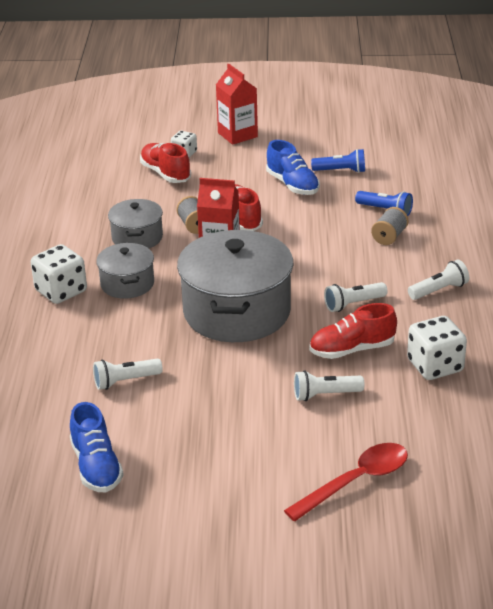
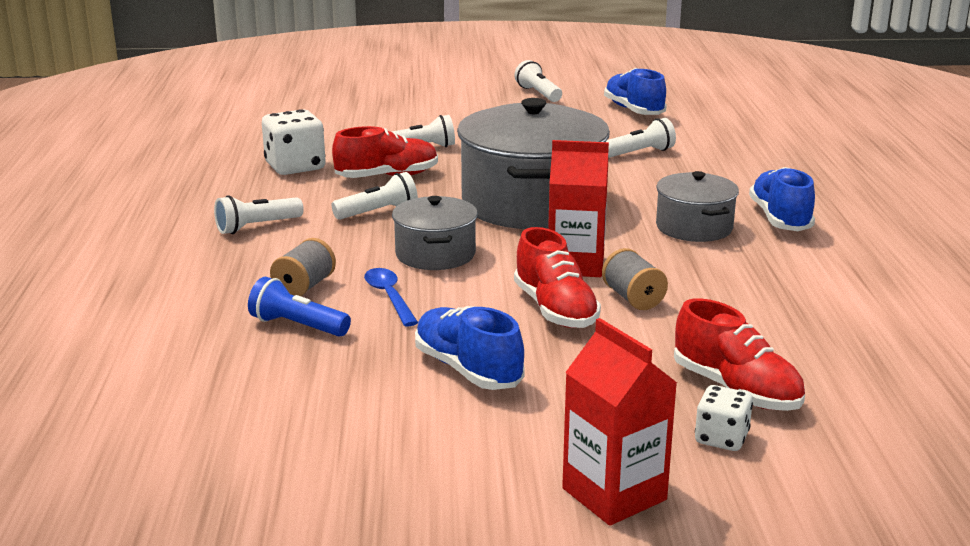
camera: 175 degrees right, 10 degrees down
white dice [31,244,87,304] -> blue shoe [749,167,815,231]
grey pot [108,199,163,248] -> grey pot moved to [392,196,478,270]
red spoon [284,443,408,521] -> none
blue flashlight [311,149,365,173] -> none
none -> blue spoon [364,268,418,327]
none -> white flashlight [515,60,562,102]

